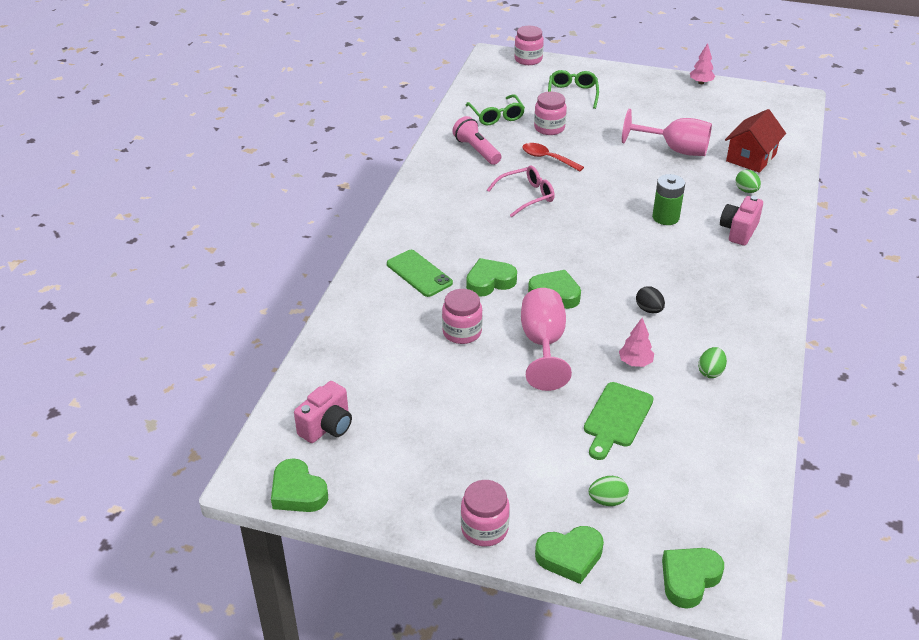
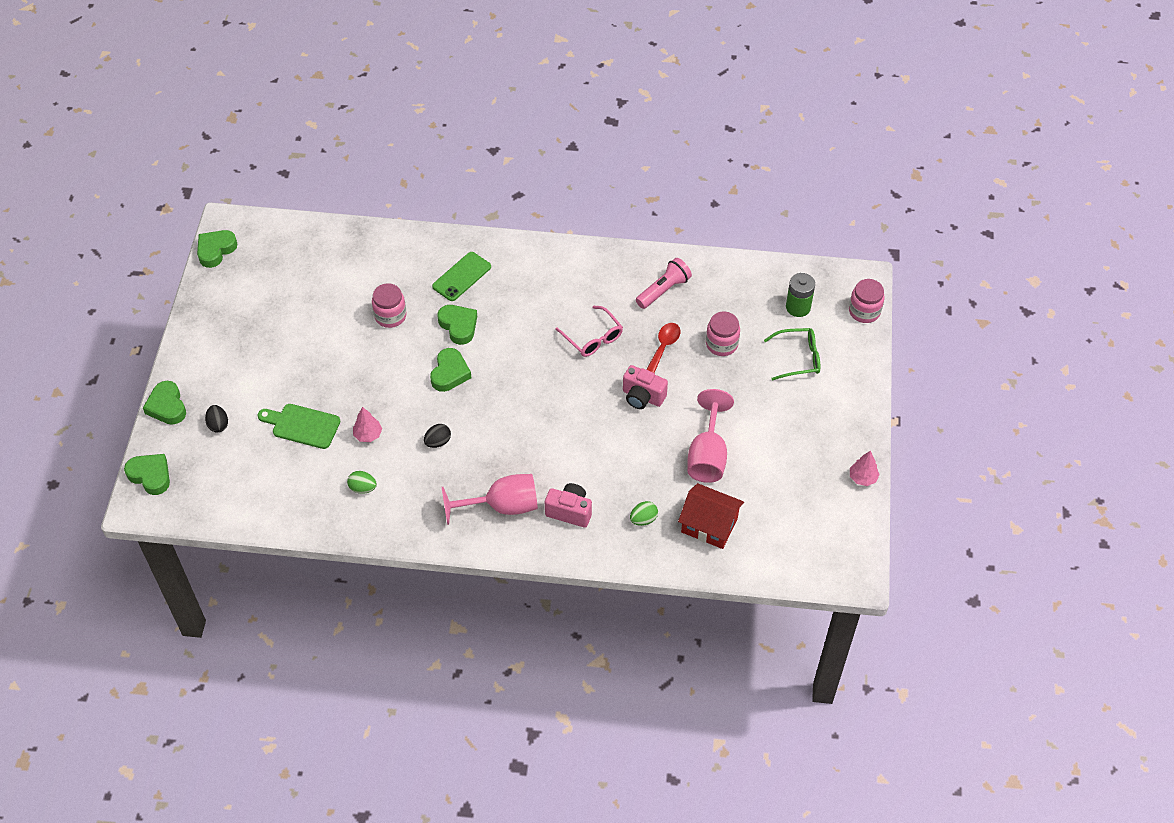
camera: 80 degrees right, 15 degrees up
pink camera [294,381,352,443] -> pink camera moved to [623,365,668,409]
pink jar [461,480,510,547] -> none
green glasses [466,94,525,125] -> none
pink goblet [521,288,572,391] -> pink goblet moved to [442,474,538,525]
green egg [589,476,629,506] -> black egg [205,405,228,432]
green battery [652,174,685,225] -> green battery moved to [786,273,815,317]

